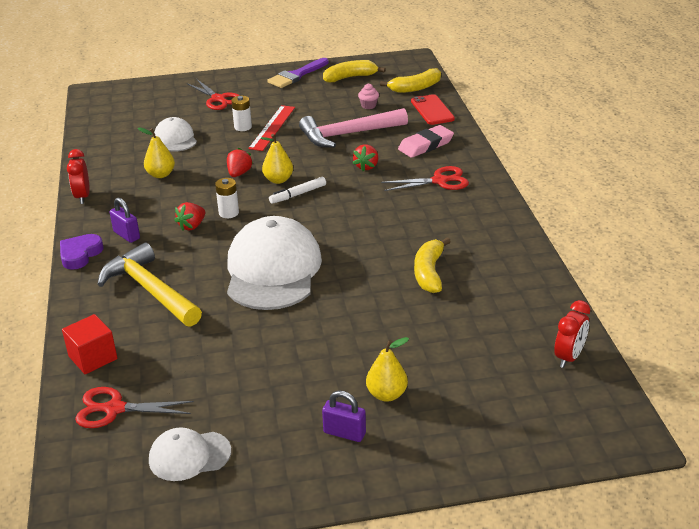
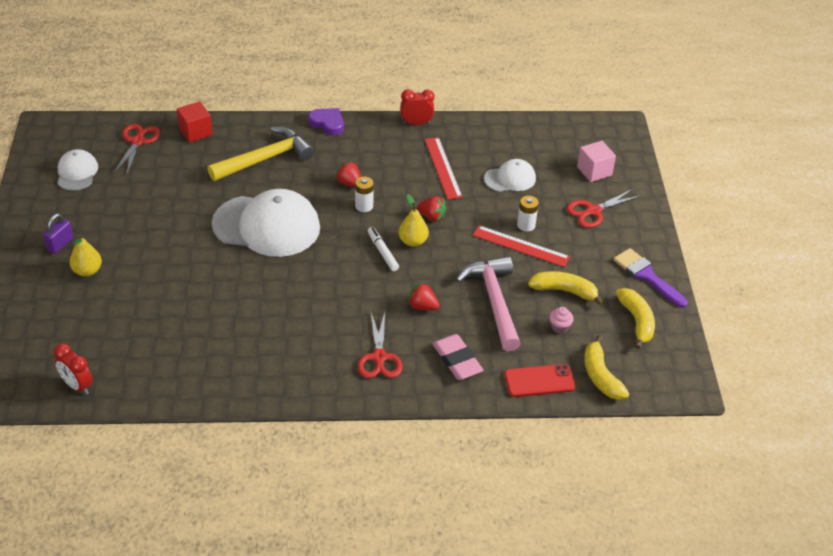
camera: 95 degrees right, 10 degrees up
purple padlock [110,198,140,243] -> none
yellow pear [138,127,175,178] -> red ruler [425,137,462,200]
yellow banana [414,237,451,293] -> yellow banana moved to [528,271,604,306]
none -> pink cube [577,141,616,182]

